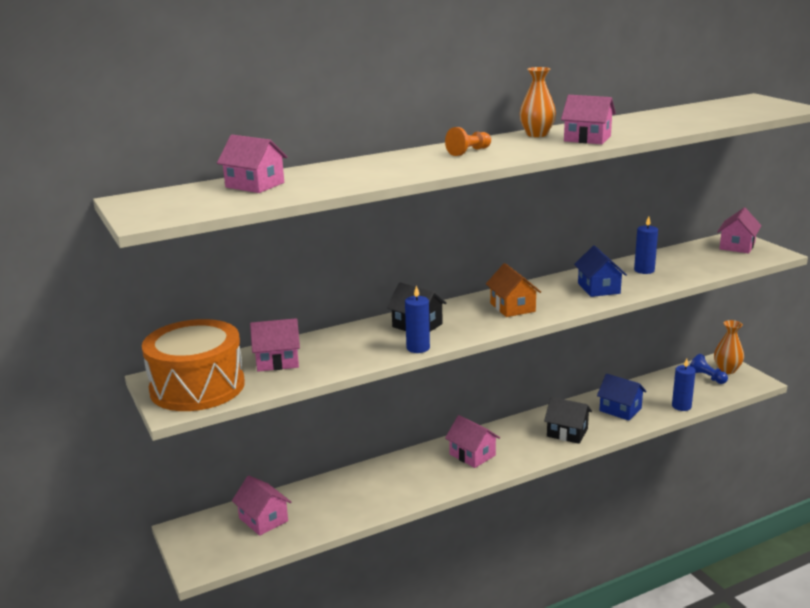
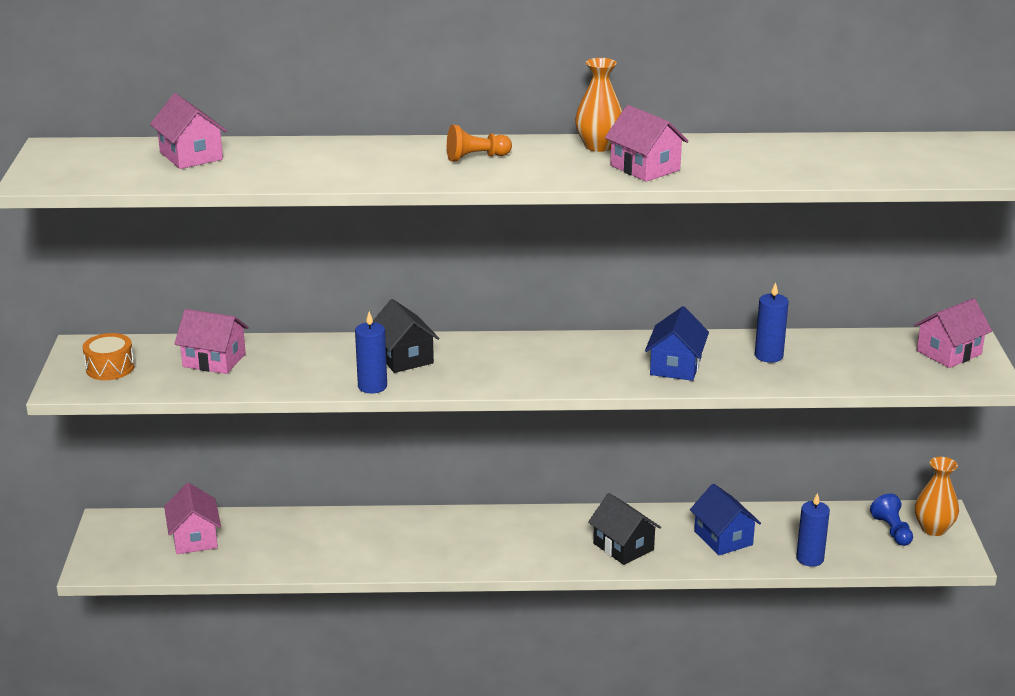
camera: 25 degrees right, 5 degrees up
orange drum [142,319,245,411] -> orange drum [83,333,134,380], size x0.44
pink house [445,415,500,468] -> none
orange house [486,263,541,317] -> none

